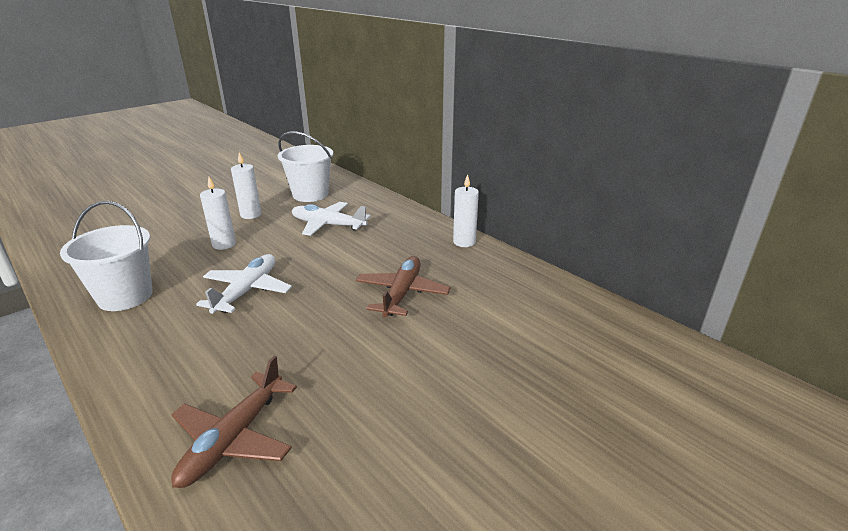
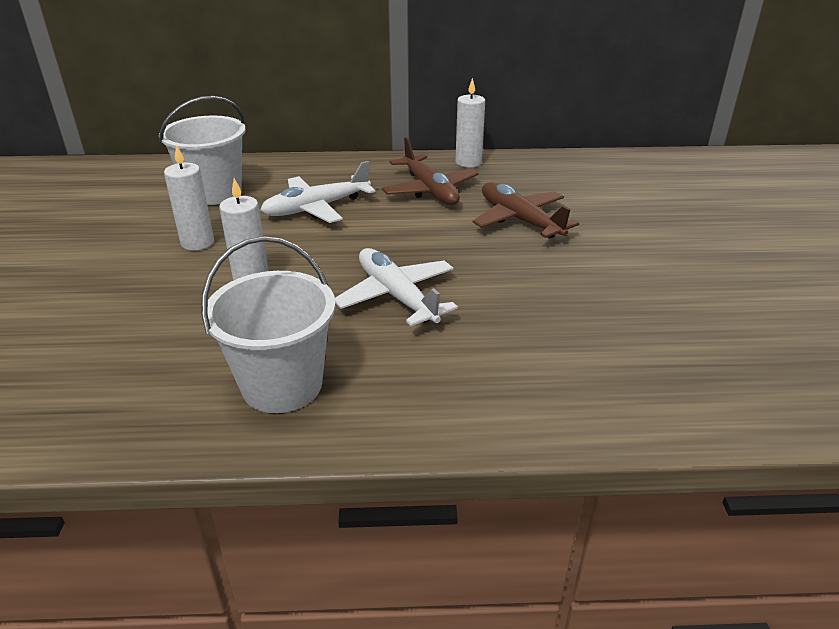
camera: 50 degrees left, 5 degrees up
brown plane [171,355,297,488] -> brown plane moved to [382,137,479,205]

